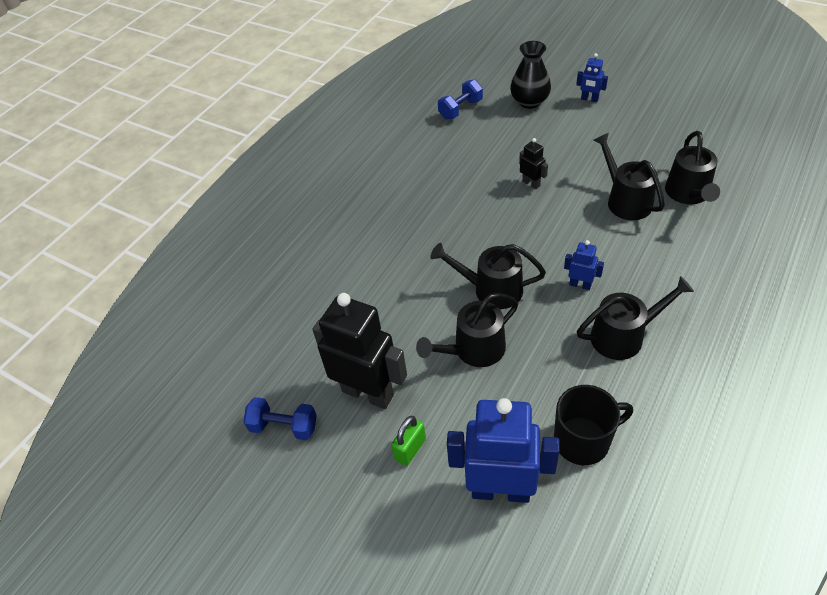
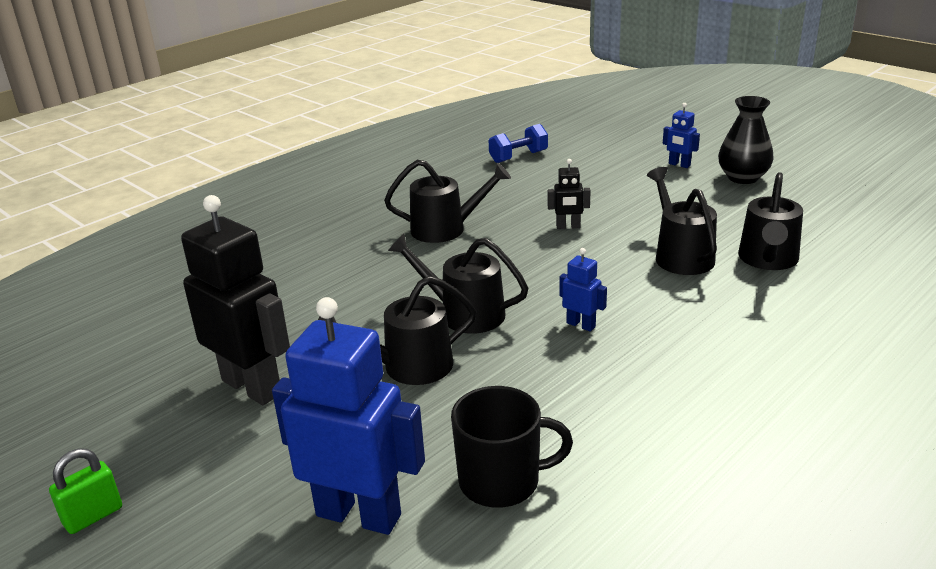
camera: 10 degrees right, 20 degrees down
blue dumbbell [243,397,317,440] -> none
green padlock [391,416,426,466] -> green padlock moved to [49,449,122,534]
black vase [510,41,551,109] -> black vase moved to [718,96,774,184]
black robot [519,138,548,189] -> black robot turned 120 degrees clockwise [548,159,591,229]
black watering can [577,276,694,360] -> black watering can moved to [384,160,511,243]

